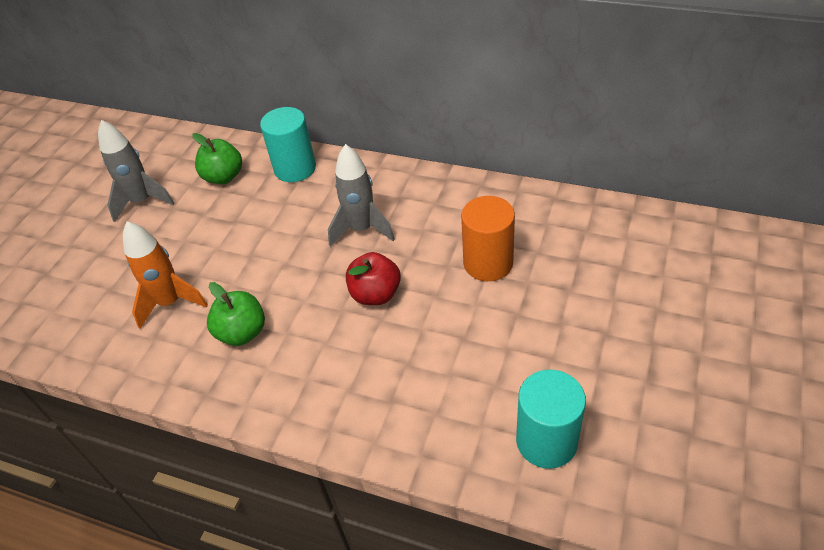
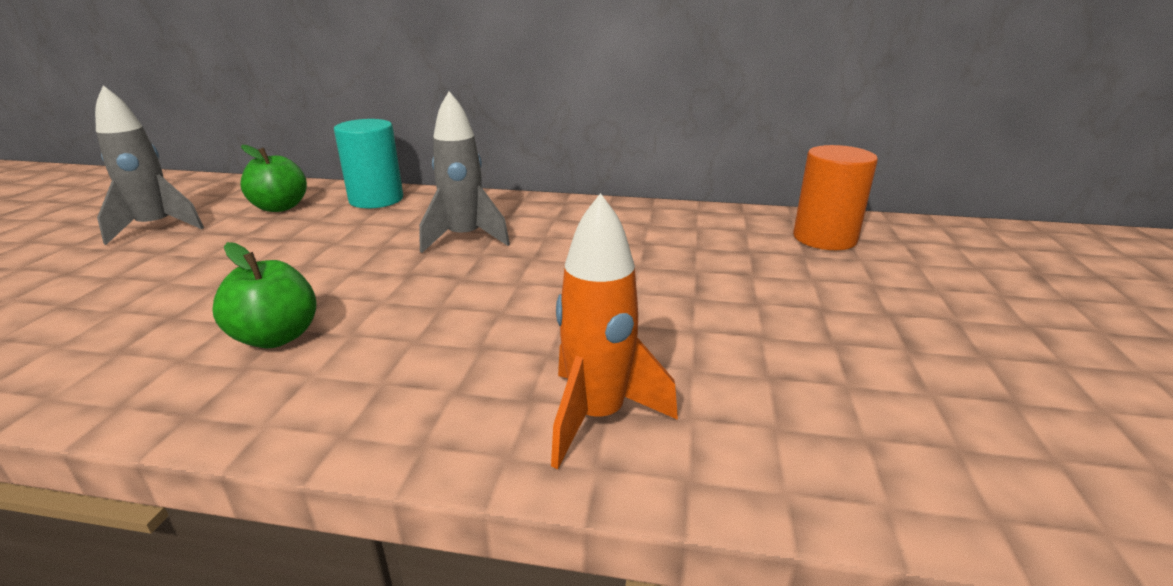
camera: 15 degrees left, 20 degrees down
orange rocket [123,221,208,329] -> orange rocket moved to [551,193,678,469]
red apple [346,252,401,305] -> none
orange cylinder [461,196,515,281] -> orange cylinder moved to [793,145,878,250]
turquoise cylinder [516,370,586,469] -> none

